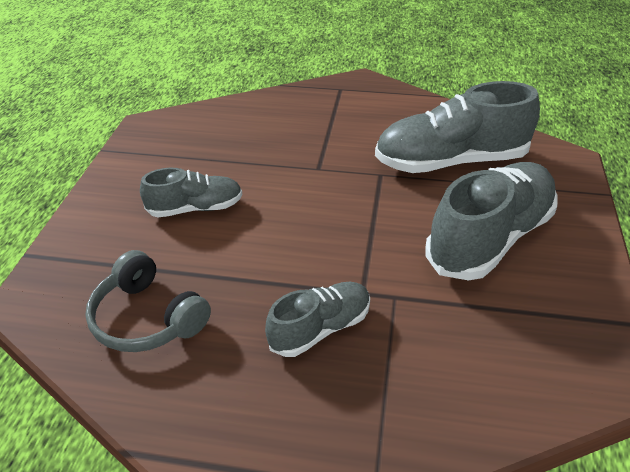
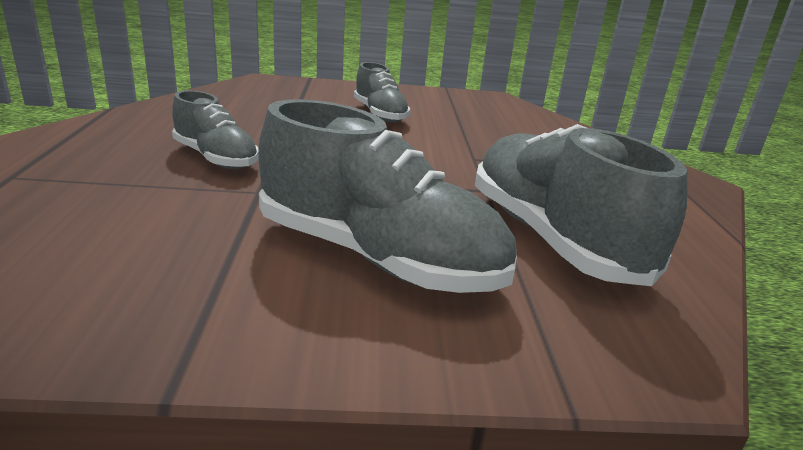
camera: 75 degrees right, 15 degrees down
grey headphones [85,250,211,352] -> none

